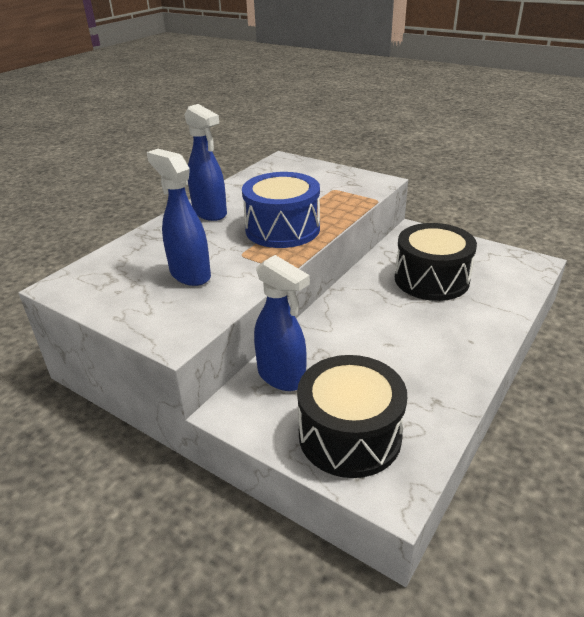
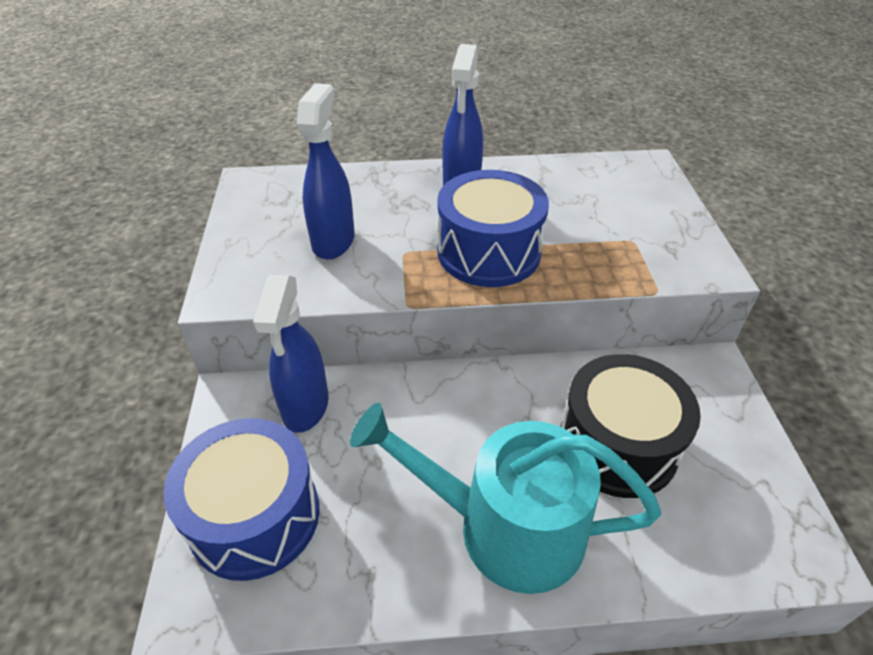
camera: 50 degrees right, 10 degrees up
black drum [297,355,407,478] -> blue drum [163,418,319,581]
none -> turquoise watering can [350,403,661,594]

